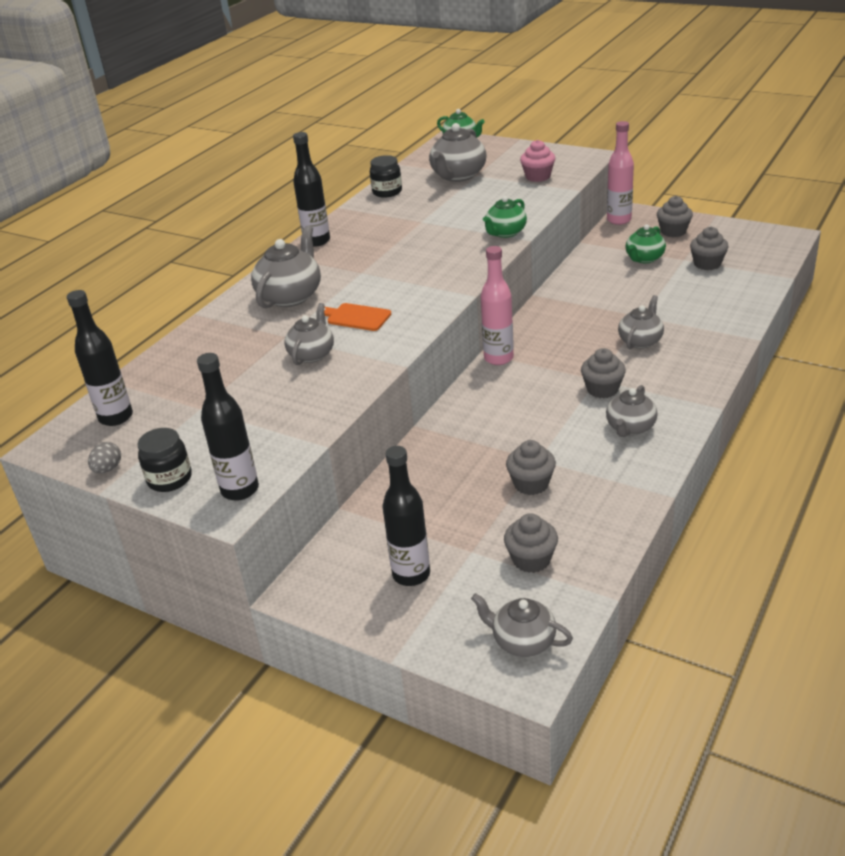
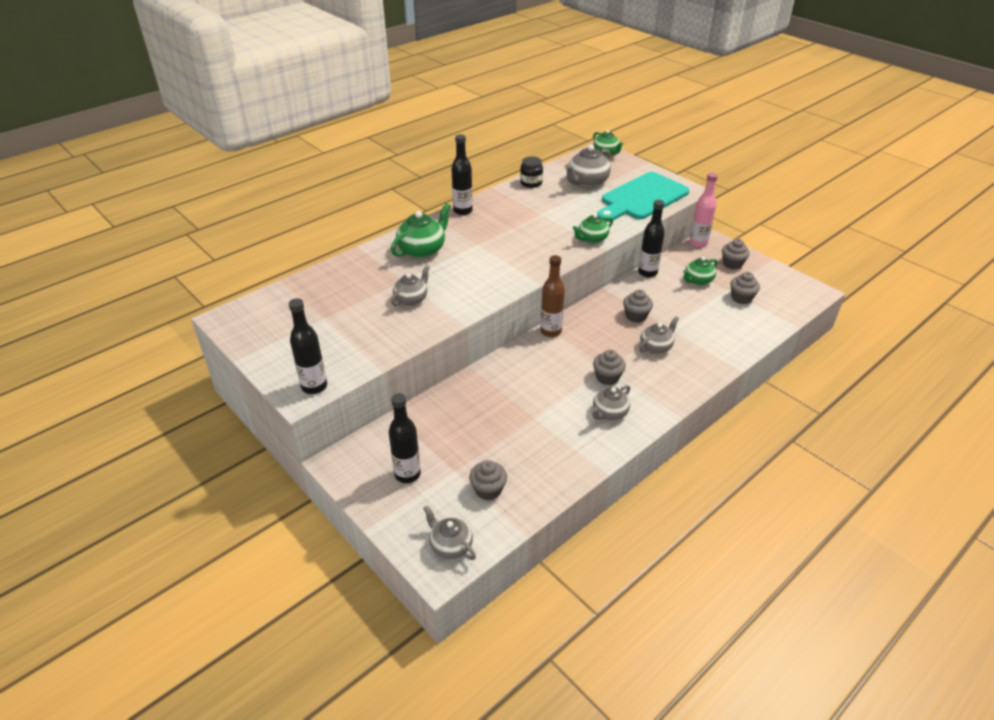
camera: 15 degrees right, 5 degrees up
black bottle [67,290,133,426] -> black bottle moved to [638,200,665,277]
grey egg [88,442,121,473] -> none
black jar [138,428,192,492] -> none
grey teapot [251,225,321,308] -> green teapot [391,203,451,258]
orange cutting board [324,303,391,331] -> none
pink bottle [481,246,514,365] -> brown bottle [540,255,565,337]
grey cupcake [506,440,556,495] -> grey cupcake moved to [623,289,653,323]
pink cupcake [520,140,555,182] -> turquoise cutting board [597,172,689,222]

